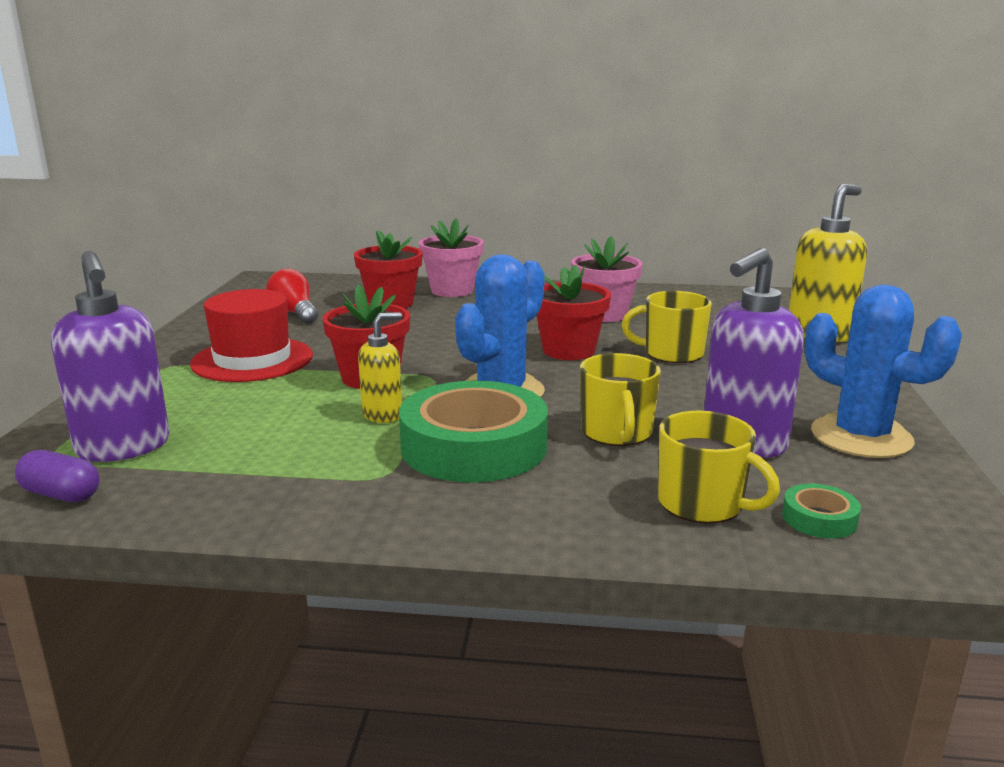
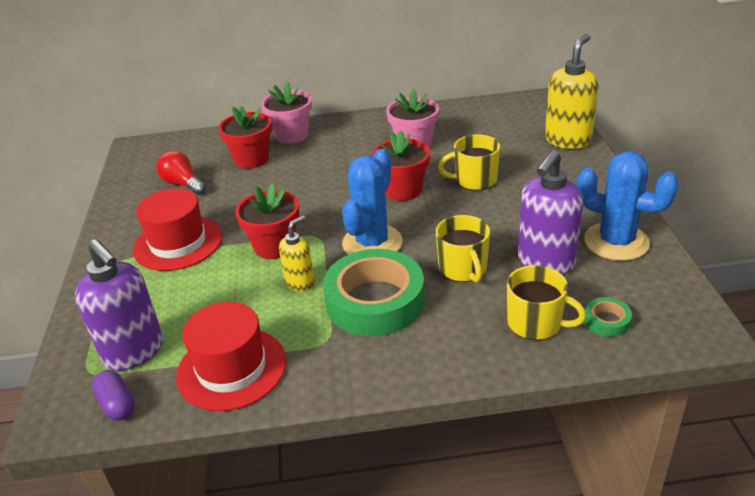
camera: 10 degrees left, 15 degrees up
purple capsule [15,450,100,502] -> purple capsule turned 45 degrees clockwise [92,370,135,421]
none -> red hat [176,302,286,411]

